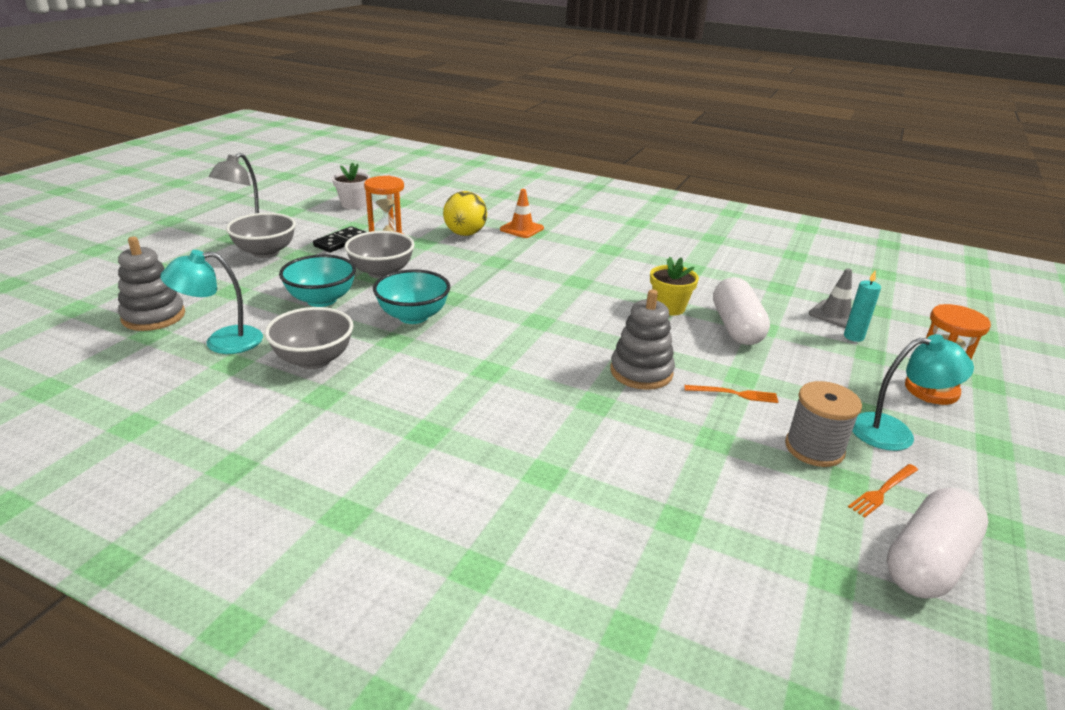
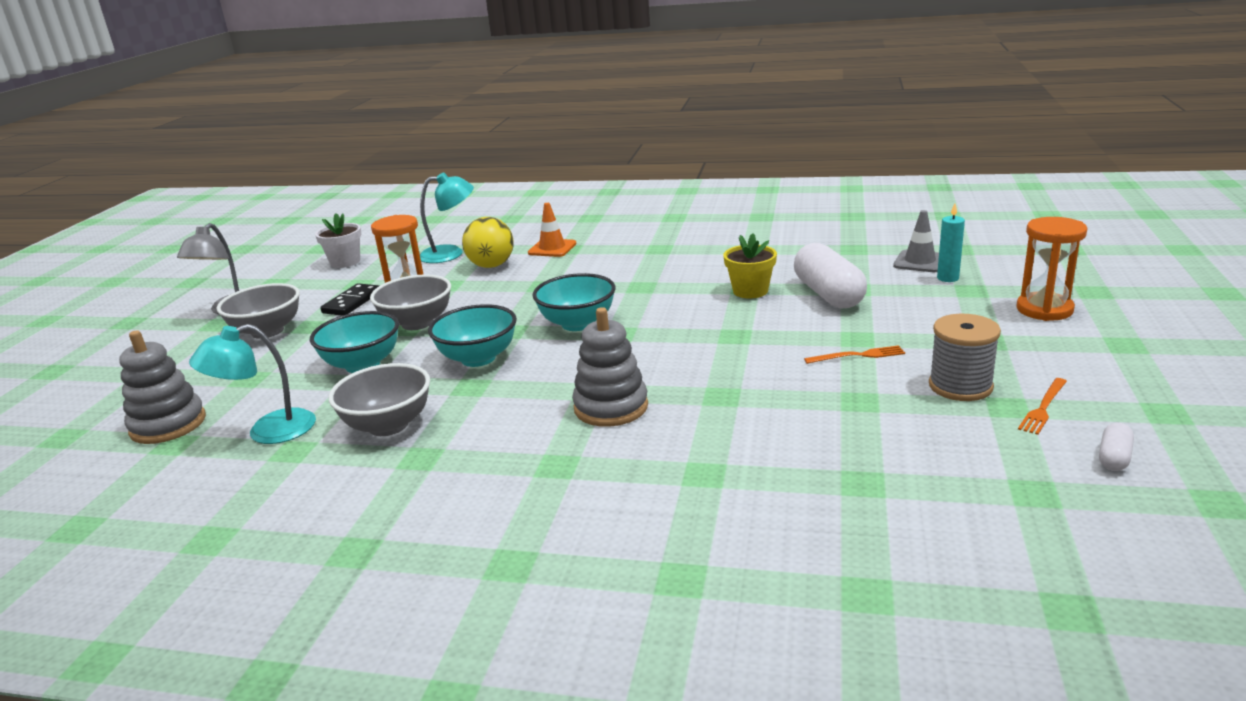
camera: 10 degrees left, 5 degrees down
grey stacking toy [610,289,675,390] -> grey stacking toy moved to [572,307,648,427]
turquoise lamp [852,334,974,451] -> turquoise lamp moved to [420,172,474,263]
white capsule [887,488,989,599] -> white capsule [1099,423,1134,471], size x0.44
none -> turquoise bowl [533,273,616,331]

